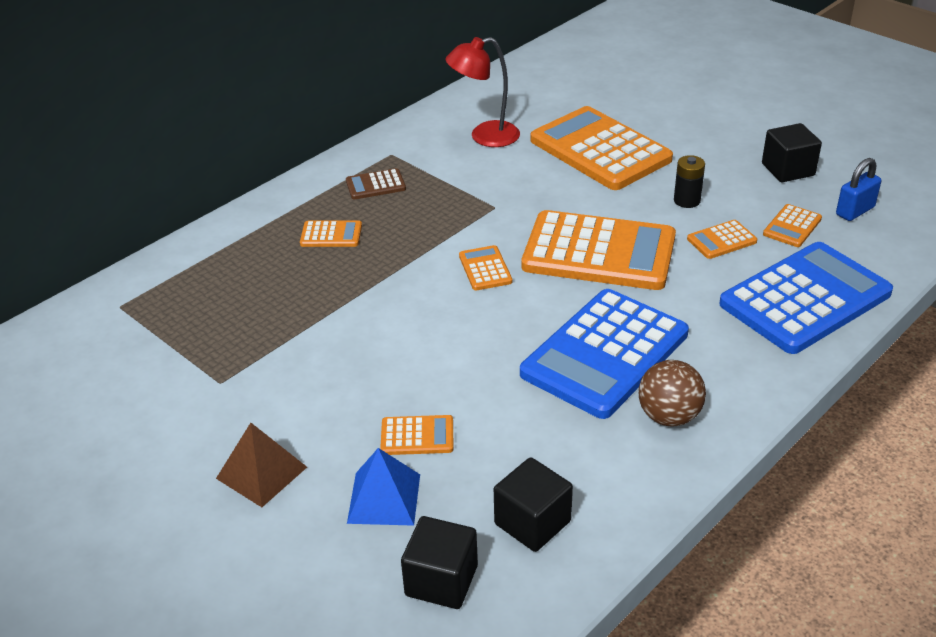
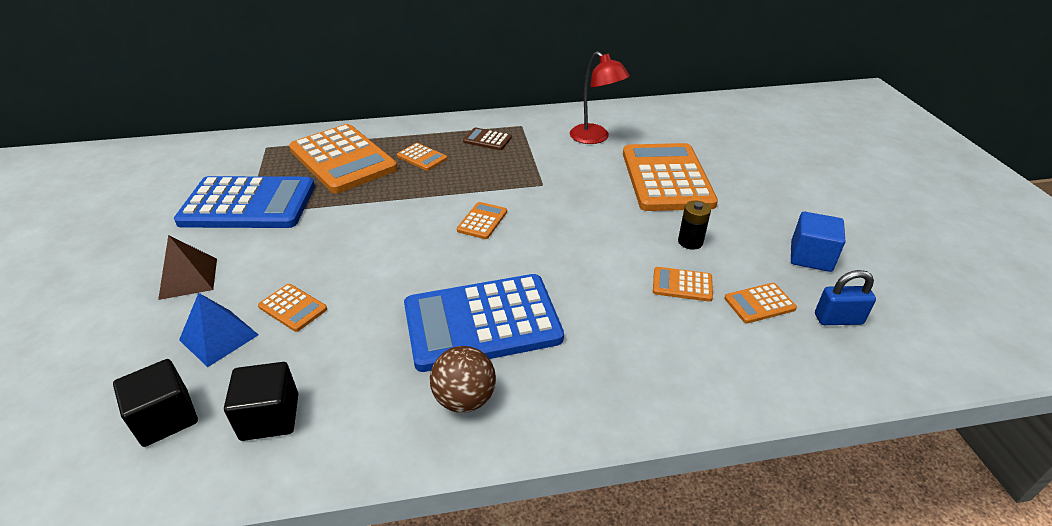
camera: 35 degrees right, 0 degrees up
red lamp [446,37,520,147] -> red lamp turned 150 degrees counterclockwise [570,51,630,144]
orange calculator [521,210,676,290] -> orange calculator moved to [289,124,398,193]
blue calculator [719,242,893,354] -> blue calculator moved to [174,176,315,228]
black cube [762,123,822,182] -> blue cube [791,212,845,272]

